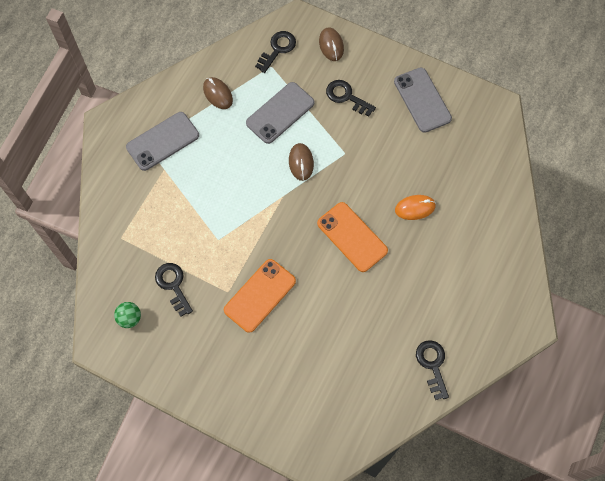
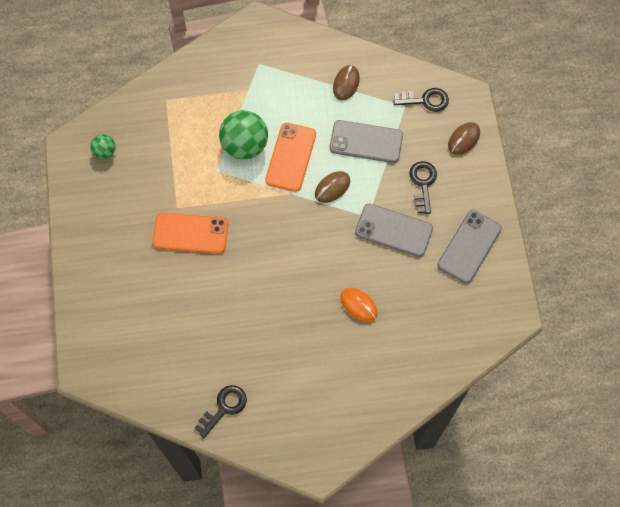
camera: 55 degrees right, 0 degrees up
grey phone [126,112,199,171] -> grey phone moved to [355,204,433,257]
black key [155,263,193,317] -> none
orange phone [317,202,388,272] -> orange phone moved to [265,123,316,192]
none -> green ball [219,110,268,160]

